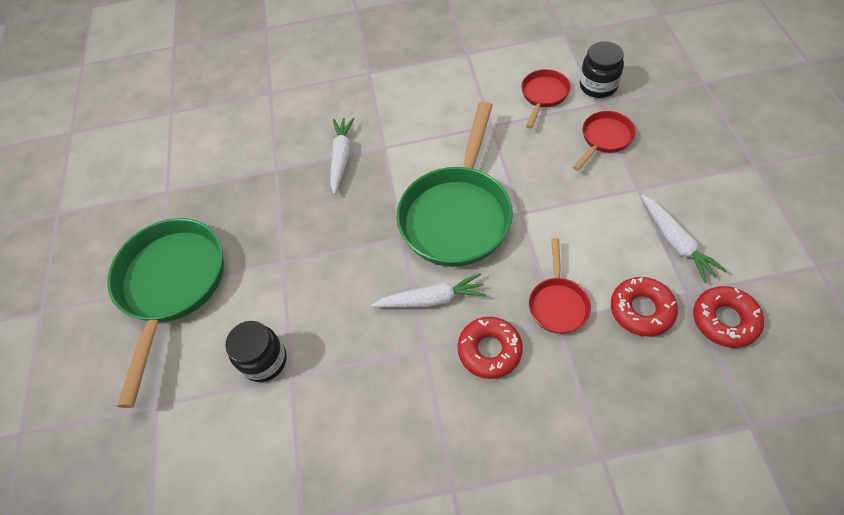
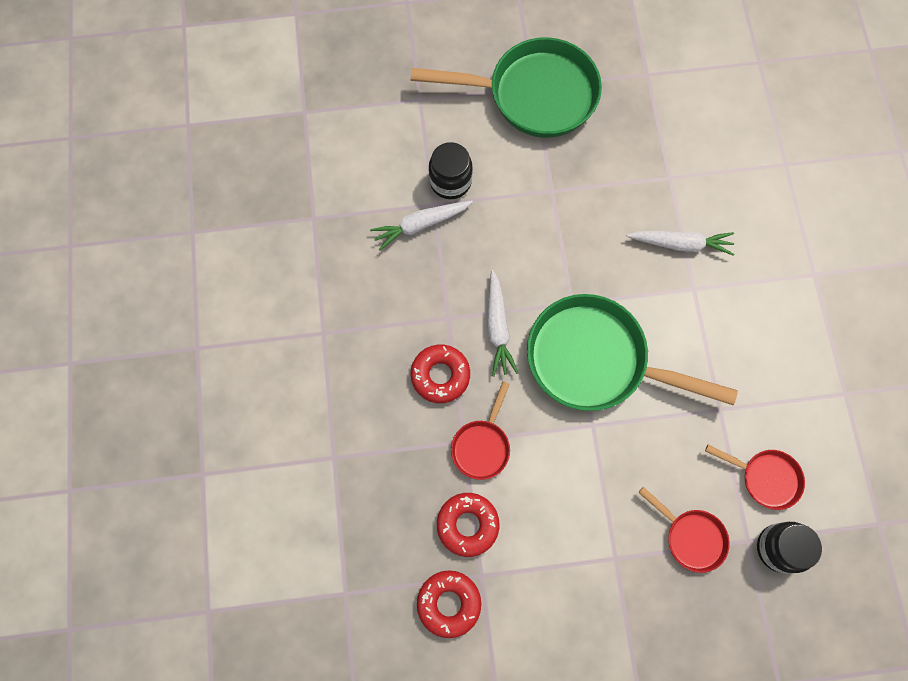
camera: 85 degrees right, 15 degrees up
red pan [529,238,591,334] -> red pan turned 75 degrees counterclockwise [451,381,510,480]
white carrot [641,194,727,283] -> white carrot moved to [370,200,473,250]

